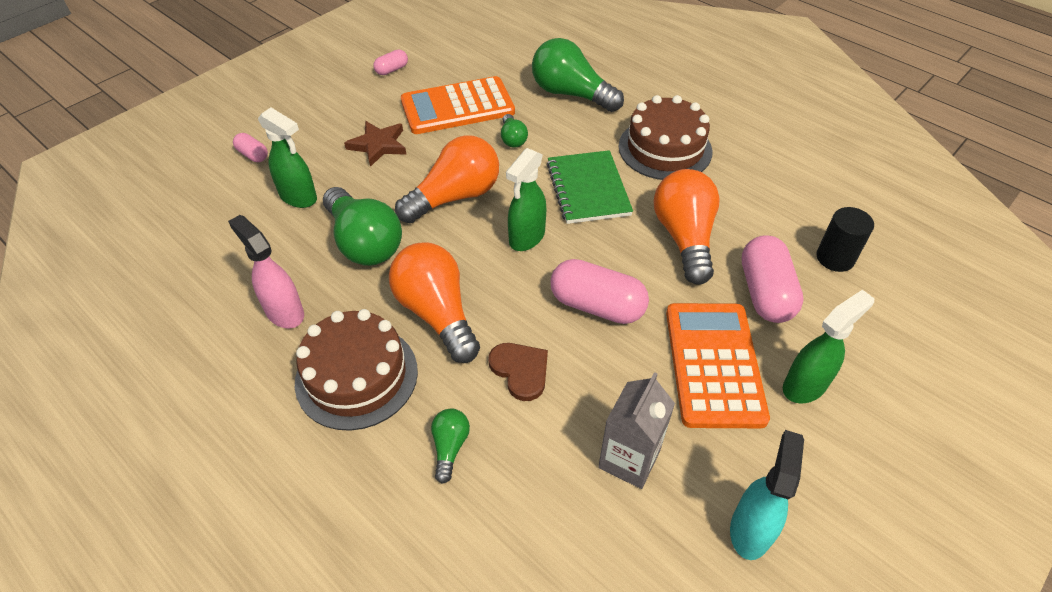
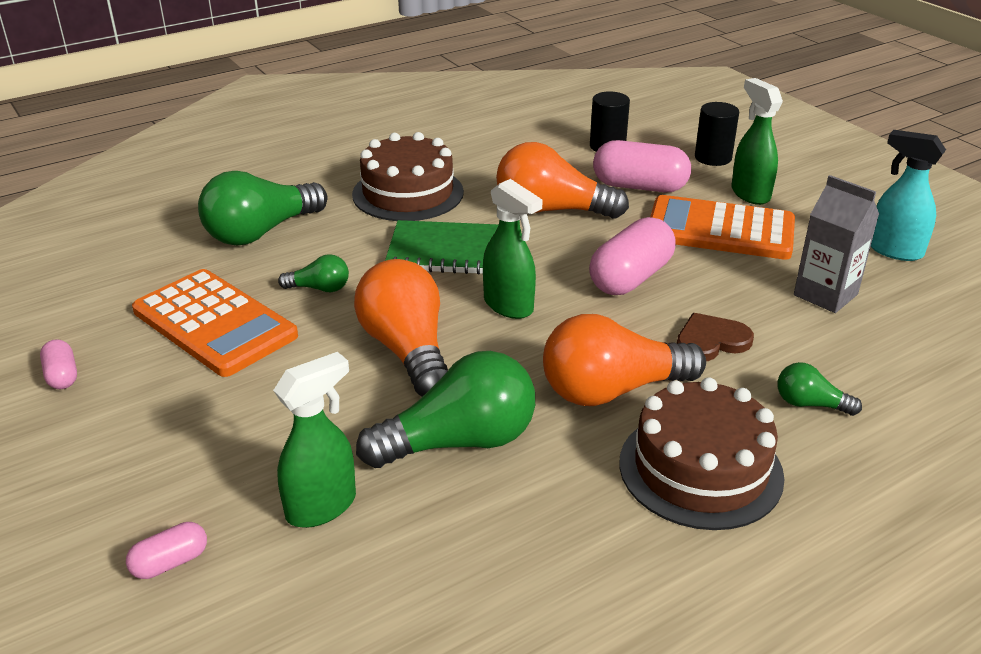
camera: 75 degrees left, 15 degrees down
pink spray bottle [228,215,304,328] -> none
brown star [344,121,406,167] -> none
orange calculator [401,76,515,134] -> orange calculator turned 45 degrees counterclockwise [132,269,298,377]
none -> black cylinder [695,102,739,166]

